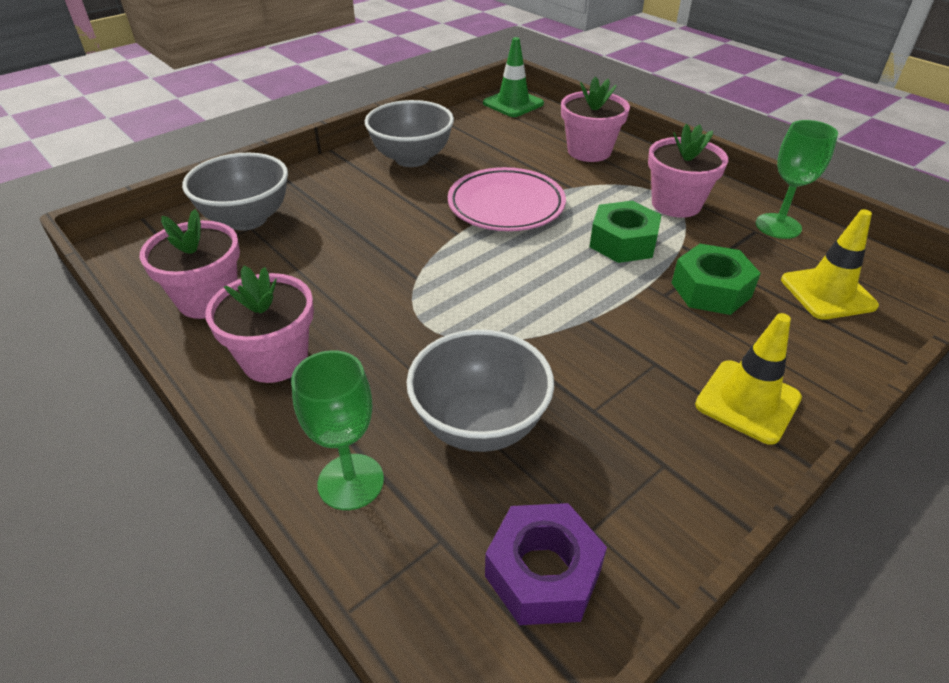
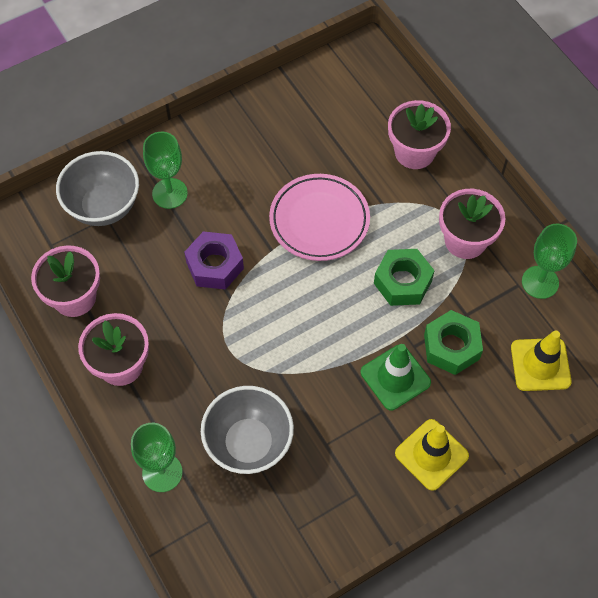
camera: 10 degrees right, 20 degrees up
grey bowl [365,100,454,167] -> none
green traffic cone [483,37,544,117] -> green traffic cone moved to [361,344,431,410]
purple nut [485,503,607,625] -> purple nut moved to [184,232,244,290]
none -> green goblet [143,132,188,209]

